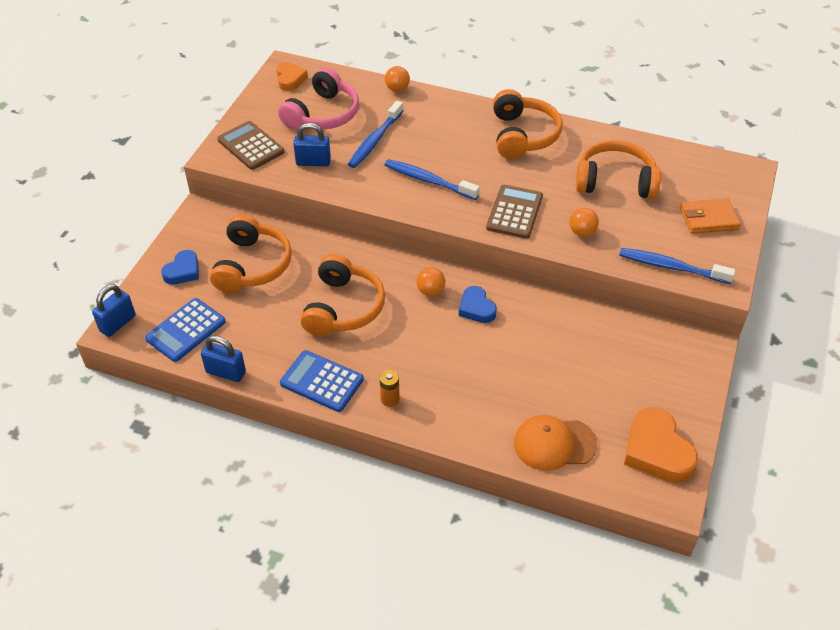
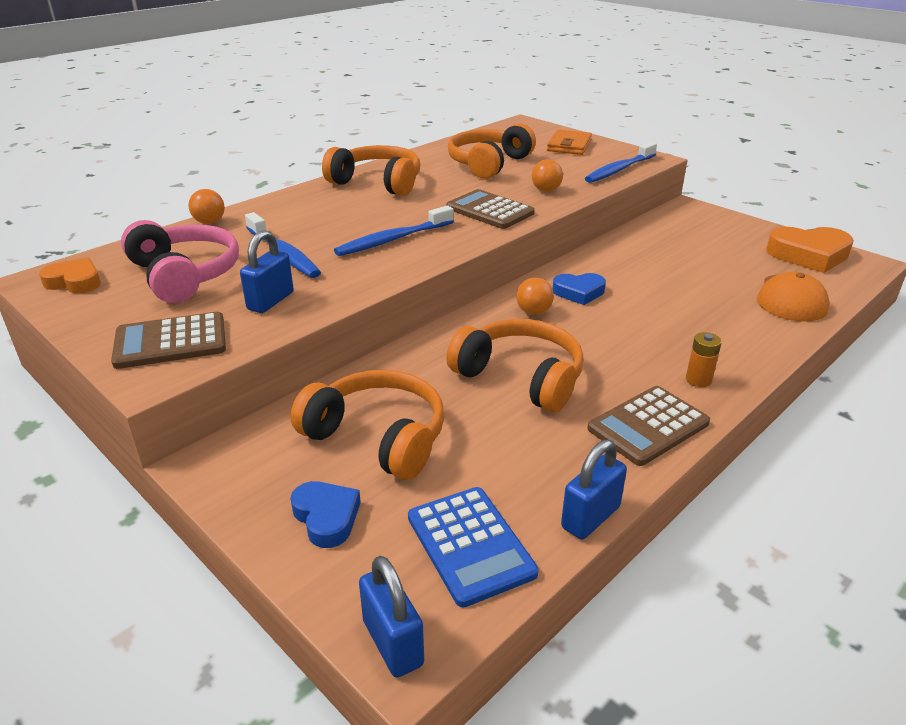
camera: 65 degrees left, 15 degrees down
blue calculator [280,350,364,412] -> brown calculator [587,386,710,466]

